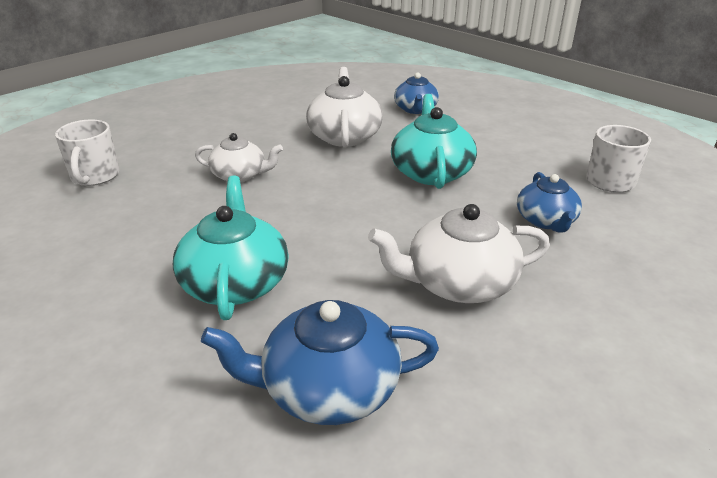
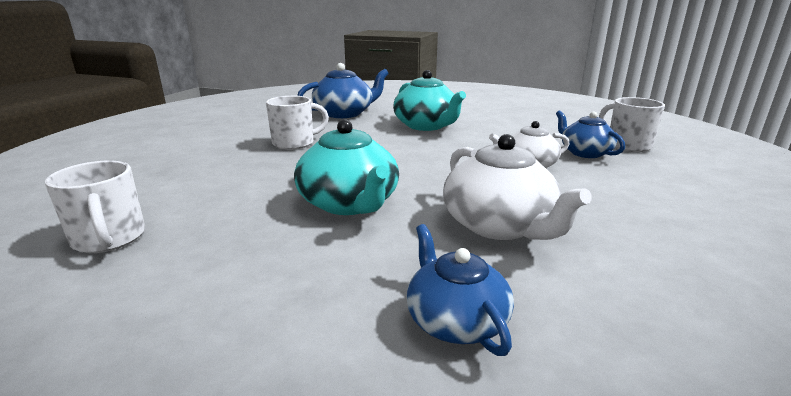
camera: 155 degrees right, 10 degrees down
white teapot [368,204,550,303] -> white mug [266,96,329,150]
blue teapot [517,172,582,233] -> blue teapot moved to [556,111,625,158]

